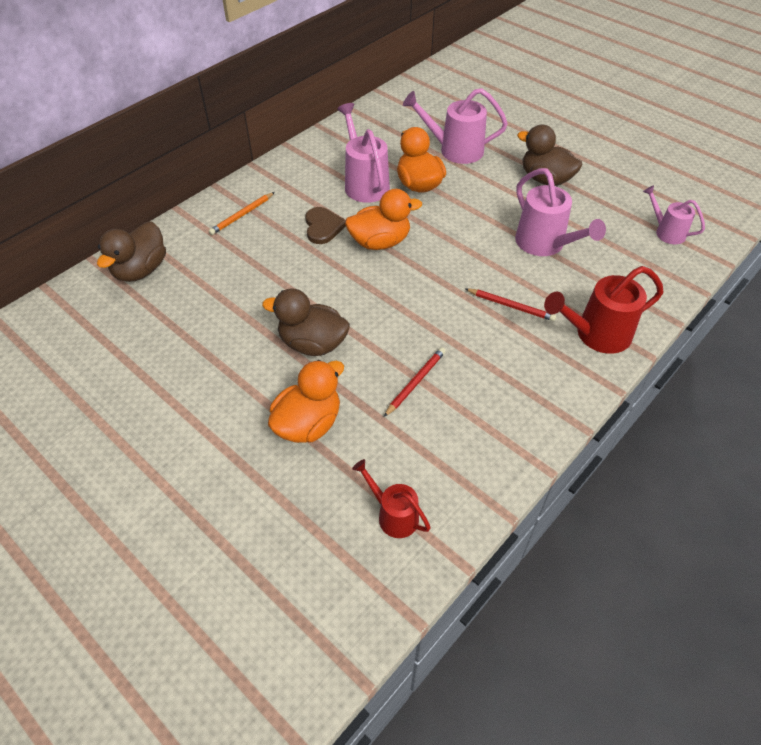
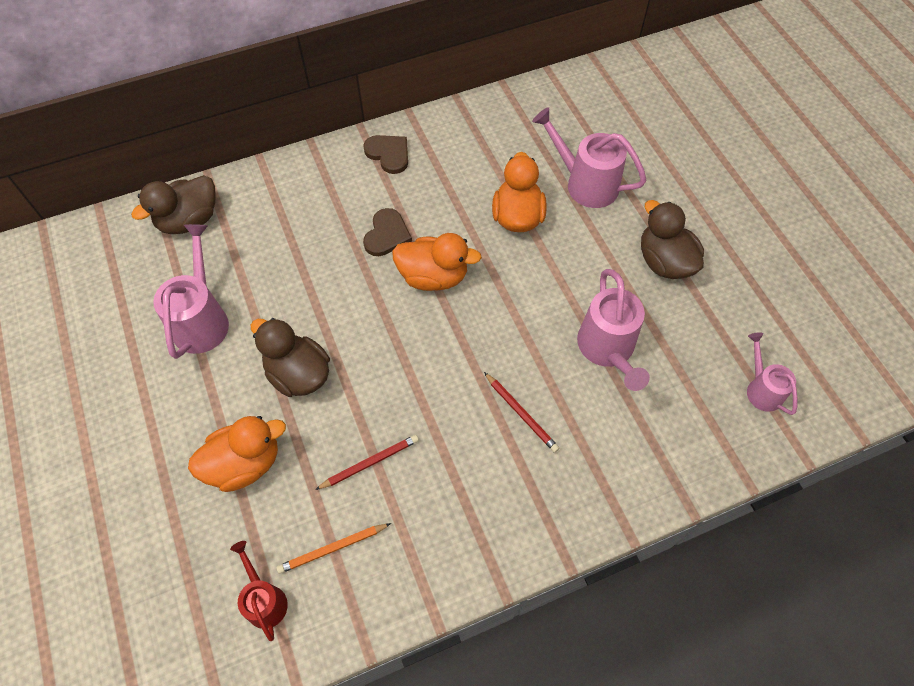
camera: 25 degrees right, 10 degrees up
orange pencil [209,192,275,235] -> orange pencil moved to [276,523,391,574]
pink watering can [337,103,390,203] -> pink watering can moved to [153,224,229,359]
red watering can [544,266,663,354] -> none
none -> brown heart [363,135,408,174]

